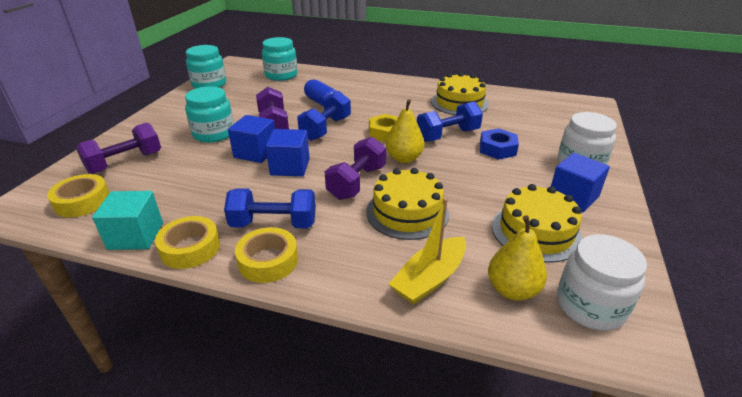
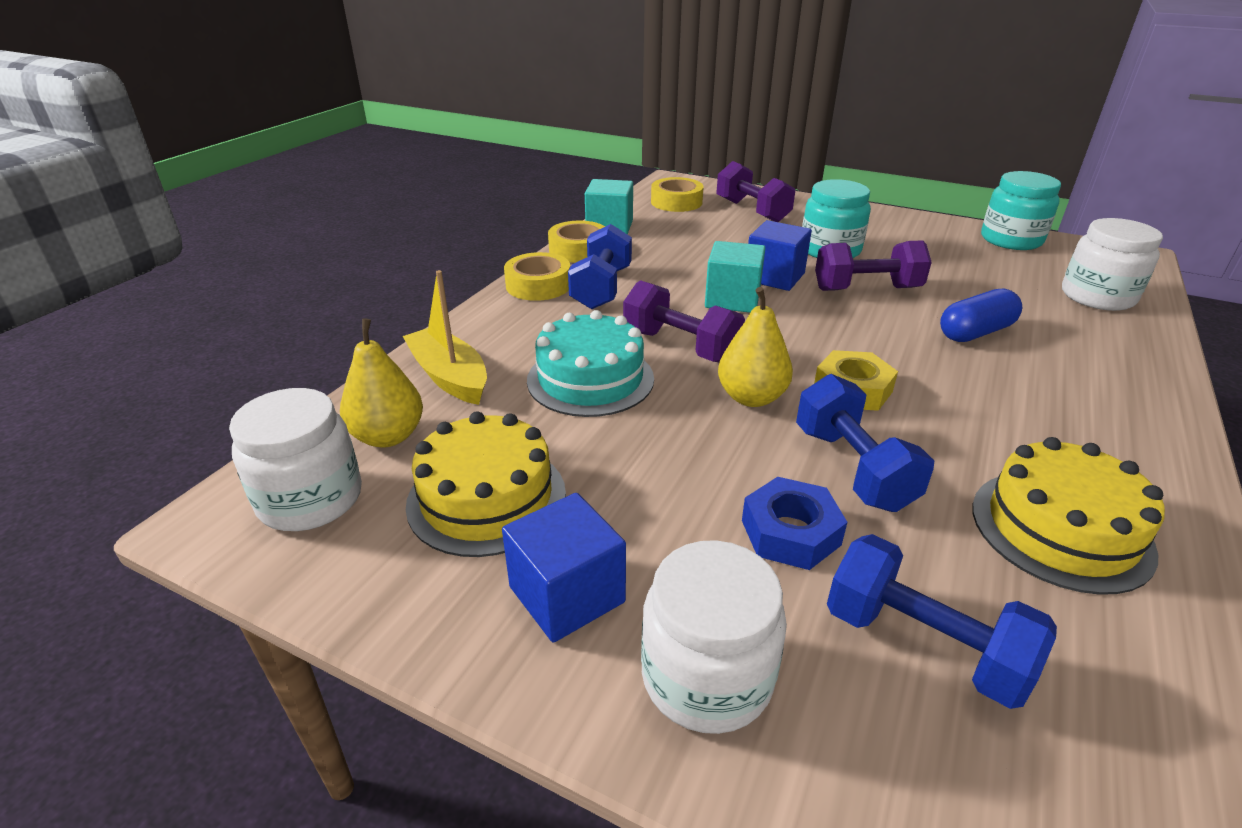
camera: 100 degrees right, 0 degrees up
turquoise jar [262,37,298,81] -> white jar [1062,218,1163,311]
blue cube [265,129,310,176] -> turquoise cube [705,241,765,313]
blue dumbbell [297,91,351,141] -> blue dumbbell moved to [827,534,1057,709]
yellow cake [366,168,449,240] -> turquoise cake [527,310,654,417]

